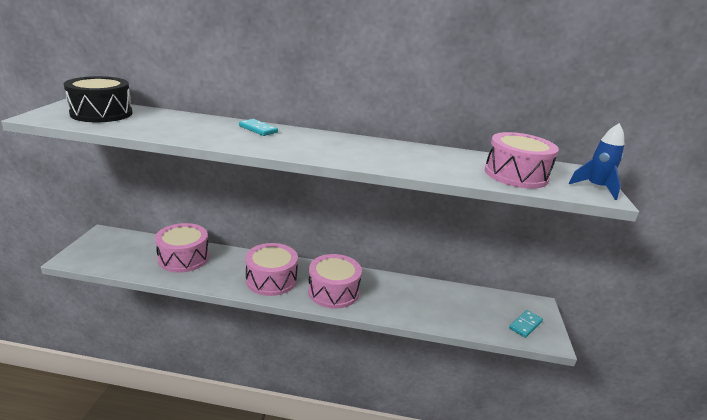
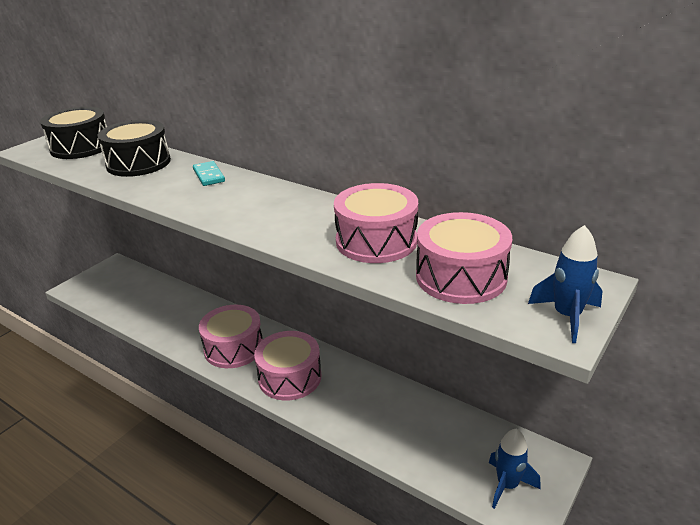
camera: 30 degrees right, 5 degrees up
pink drum [155,223,209,273] -> pink drum moved to [334,183,418,263]
turquoise domino [509,310,543,338] -> blue rocket [489,429,540,509]
none -> black drum [98,120,171,177]

